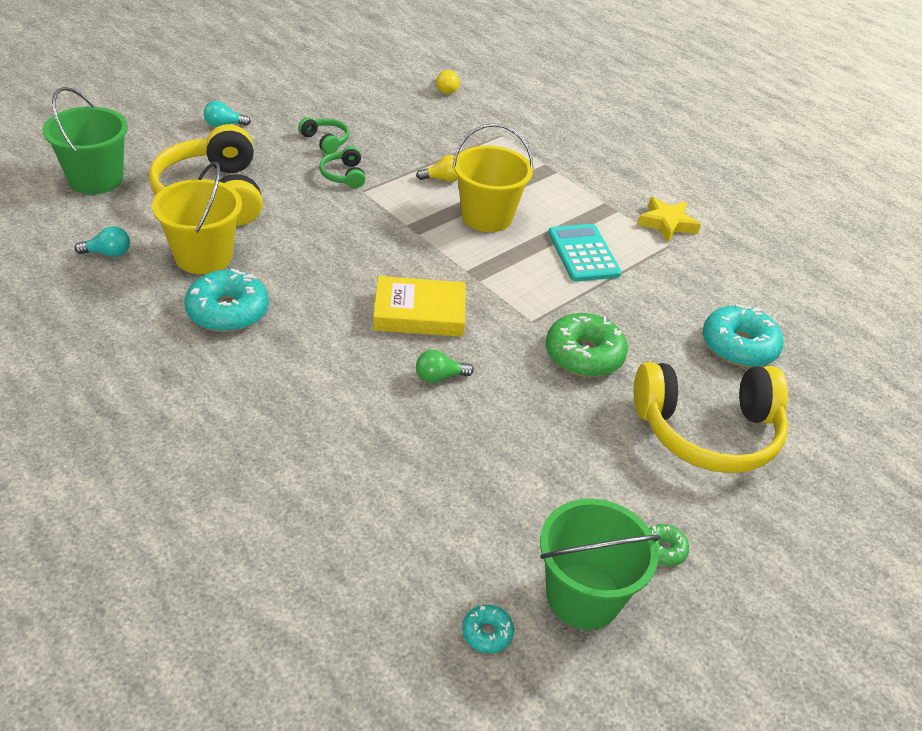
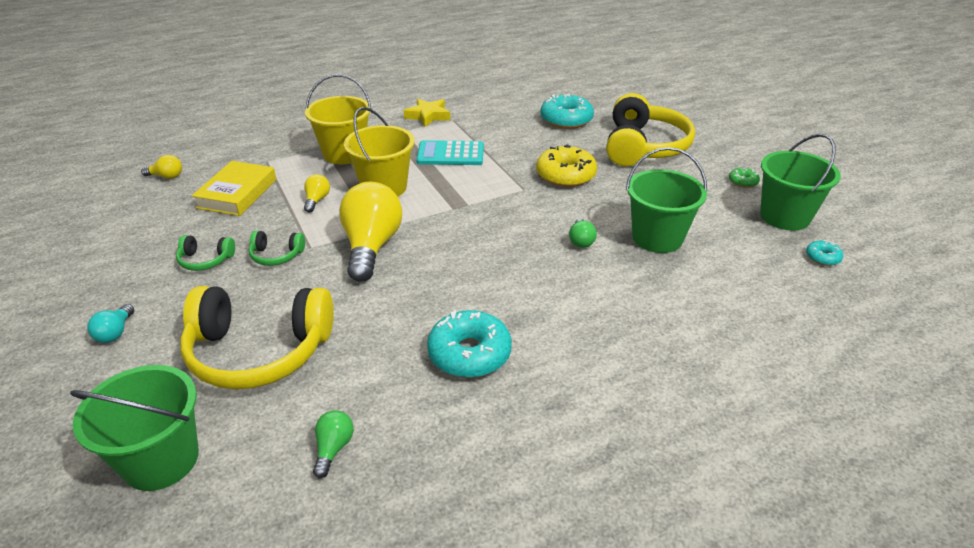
camera: 70 degrees left, 5 degrees down
turquoise light bulb [75,226,130,257] -> green light bulb [313,410,354,478]
yellow bucket [152,161,242,274] -> yellow bucket moved to [305,74,372,164]
green headphones [298,117,349,154] -> green headphones turned 150 degrees counterclockwise [176,235,235,271]
yellow book [373,276,466,337] -> yellow book moved to [192,161,276,216]
green donut [546,313,628,377] -> yellow donut [536,144,597,187]
none -> yellow light bulb [339,181,402,282]
none -> green bucket [626,147,707,253]

